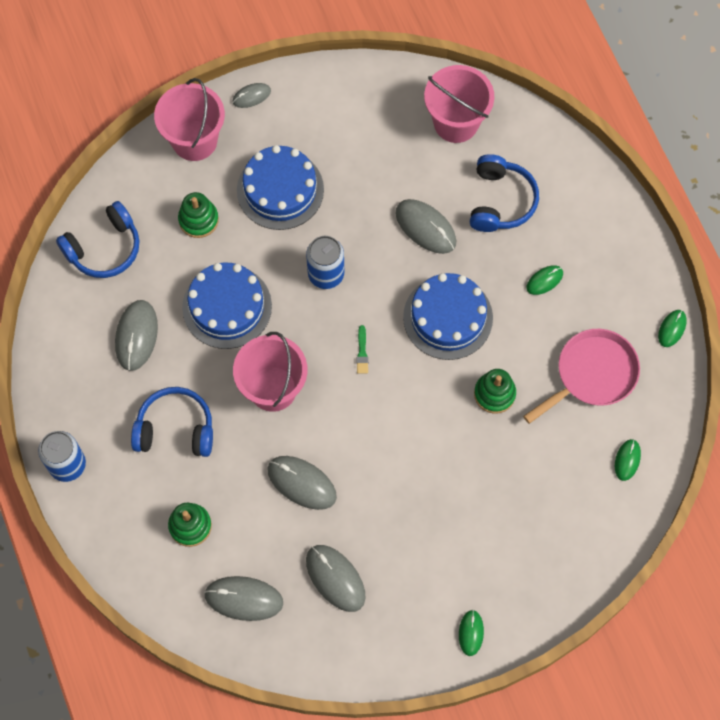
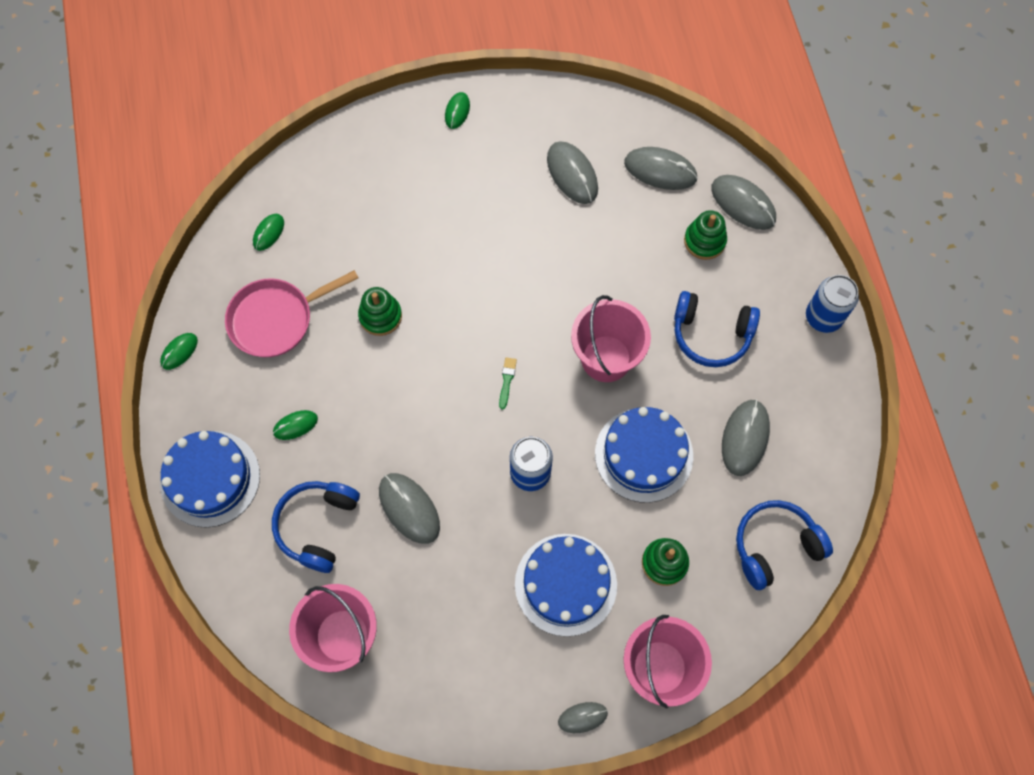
camera: 170 degrees left, 0 degrees up
grey mouse [267,456,337,510] -> grey mouse moved to [711,175,776,230]
blue cake [403,273,493,360] -> blue cake moved to [160,431,260,528]

